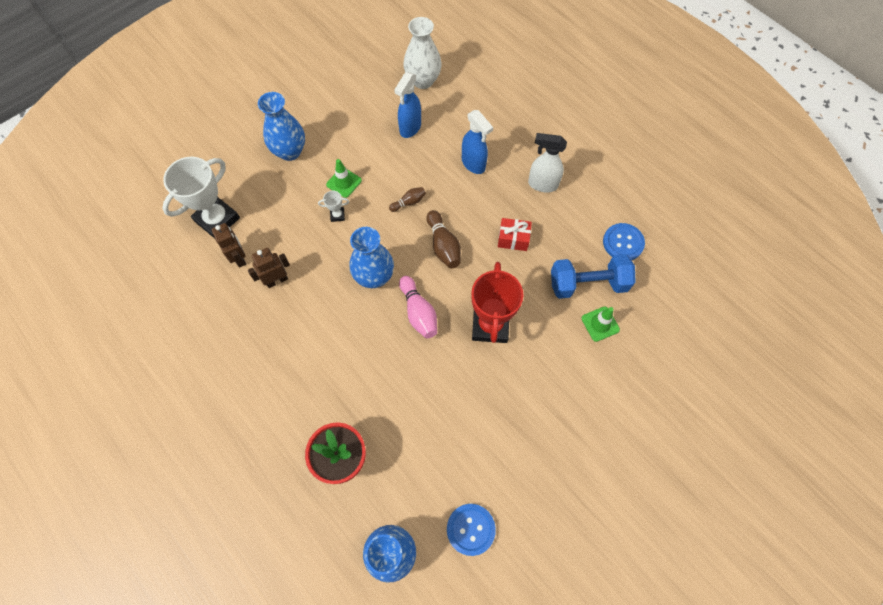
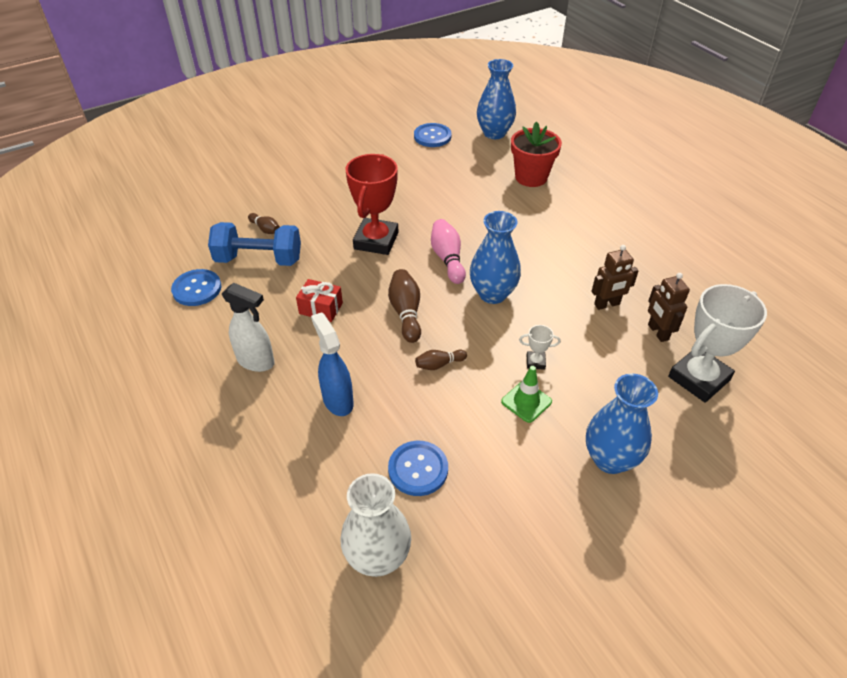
camera: 170 degrees left, 20 degrees down
blue spray bottle [394,72,421,138] -> blue button [388,441,448,496]
green traffic cone [581,306,620,342] -> brown bowling pin [248,213,280,234]

